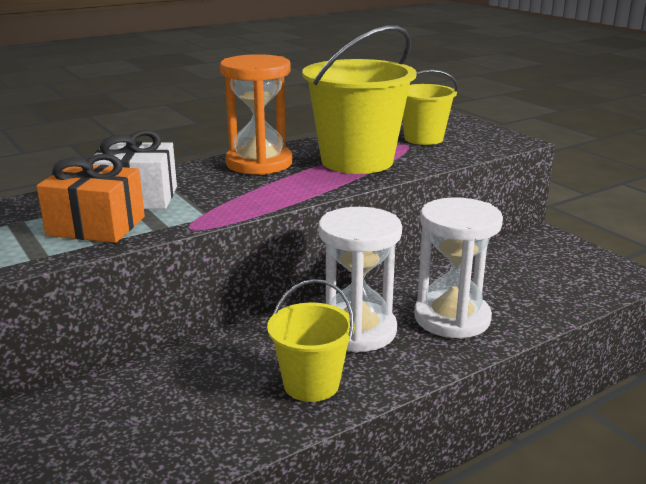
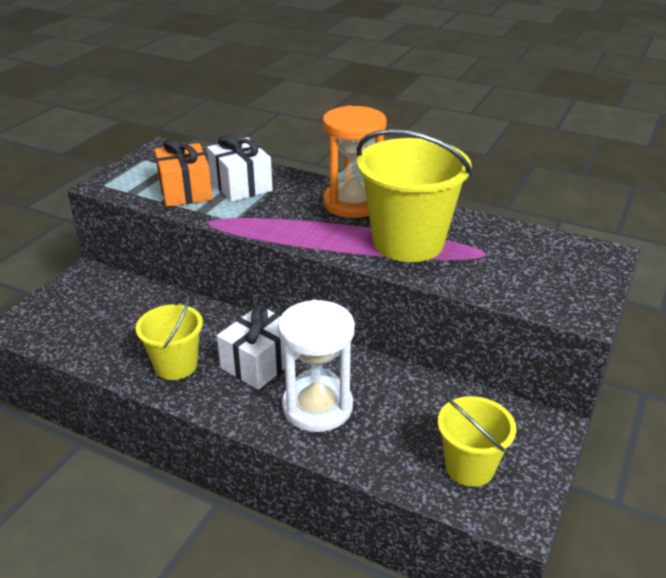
camera: 60 degrees right, 10 degrees up
white hourglass [318,207,402,353] -> white gift [217,305,297,390]
yellow bucket [402,70,458,145] -> yellow bucket moved to [438,396,516,487]

